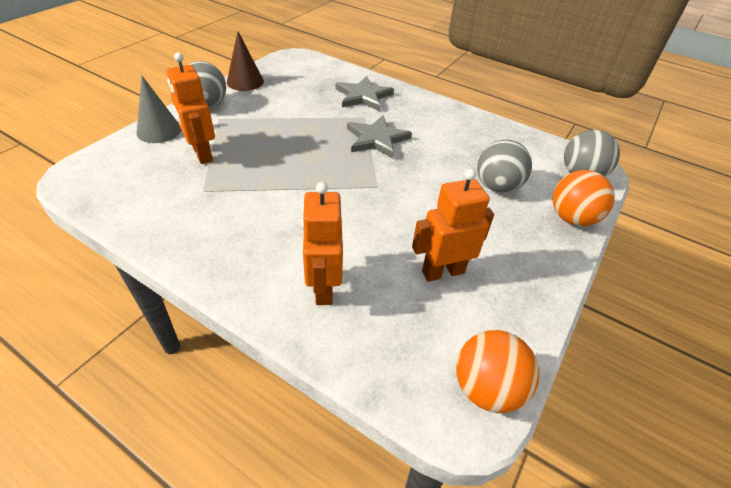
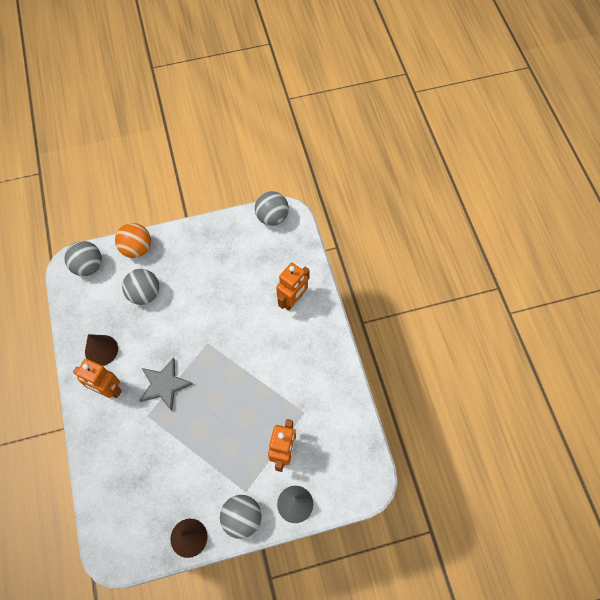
camera: 135 degrees left, 20 degrees up
grey star [336,76,394,111] -> none
orange robot [412,169,494,282] -> orange robot moved to [73,359,122,398]
orange ball [456,330,539,413] -> grey ball [255,191,289,226]
none -> brown cone [85,334,118,366]

